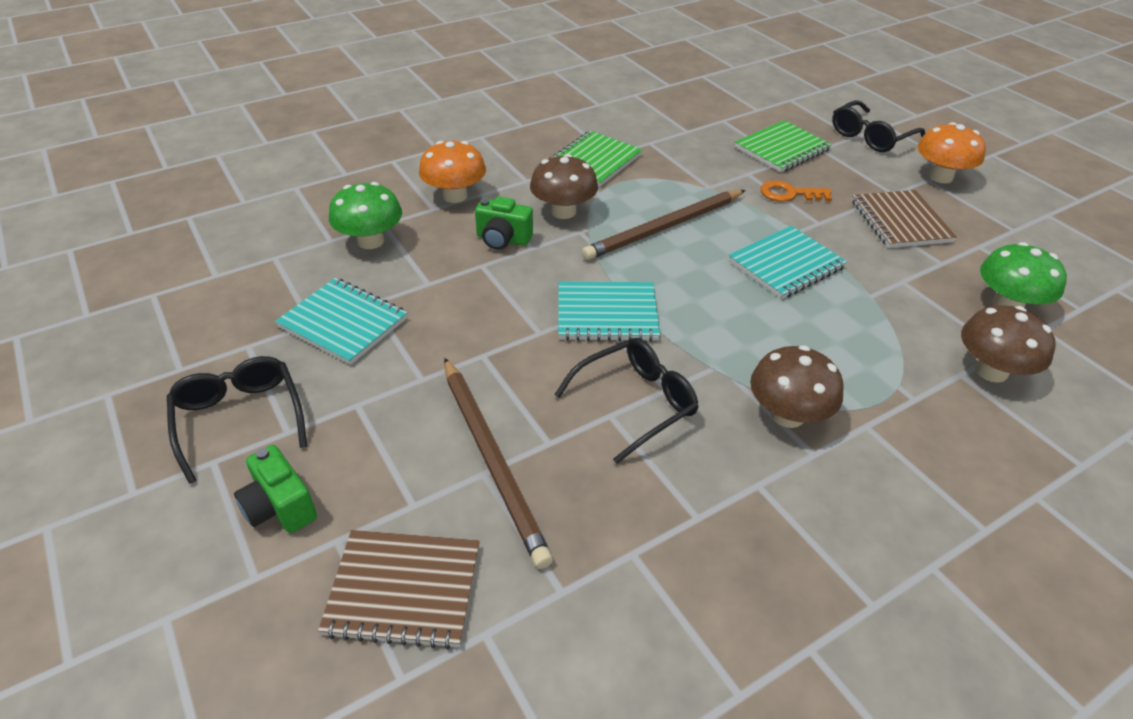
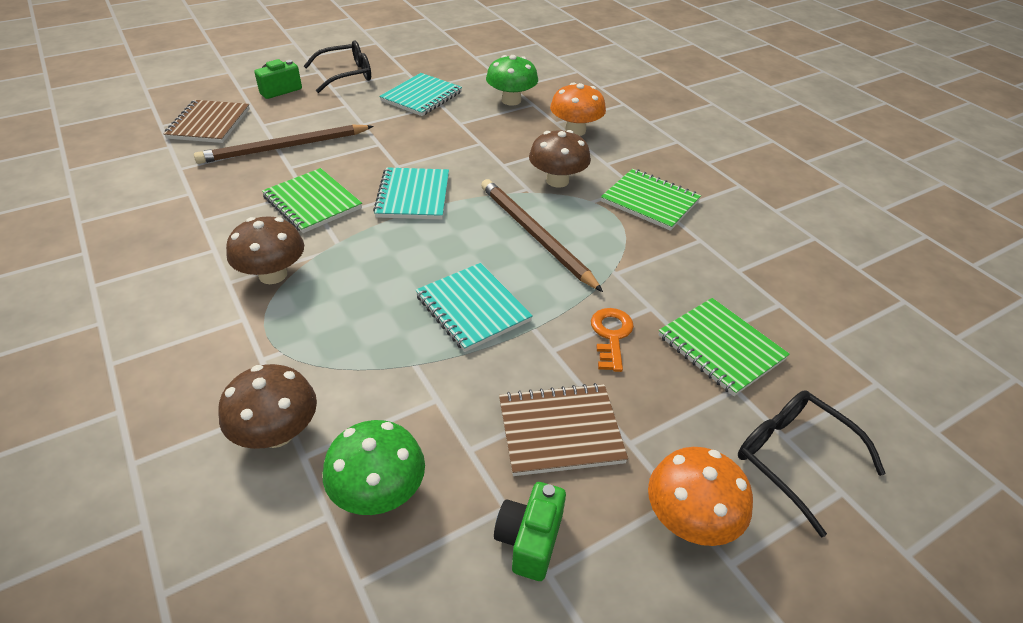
camera: 90 degrees right, 0 degrees up
green camera [475,197,533,250] -> green camera moved to [494,482,566,581]
black glasses [554,338,699,464] -> green notebook [262,168,362,233]

